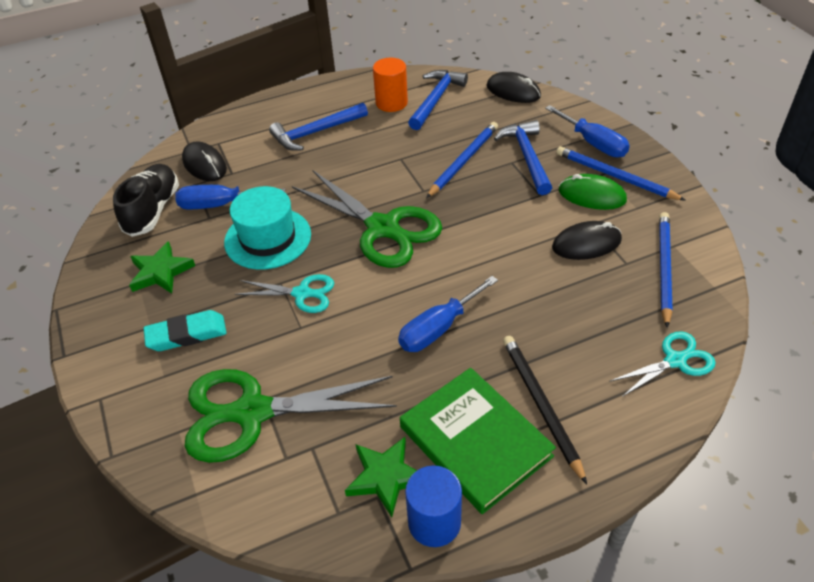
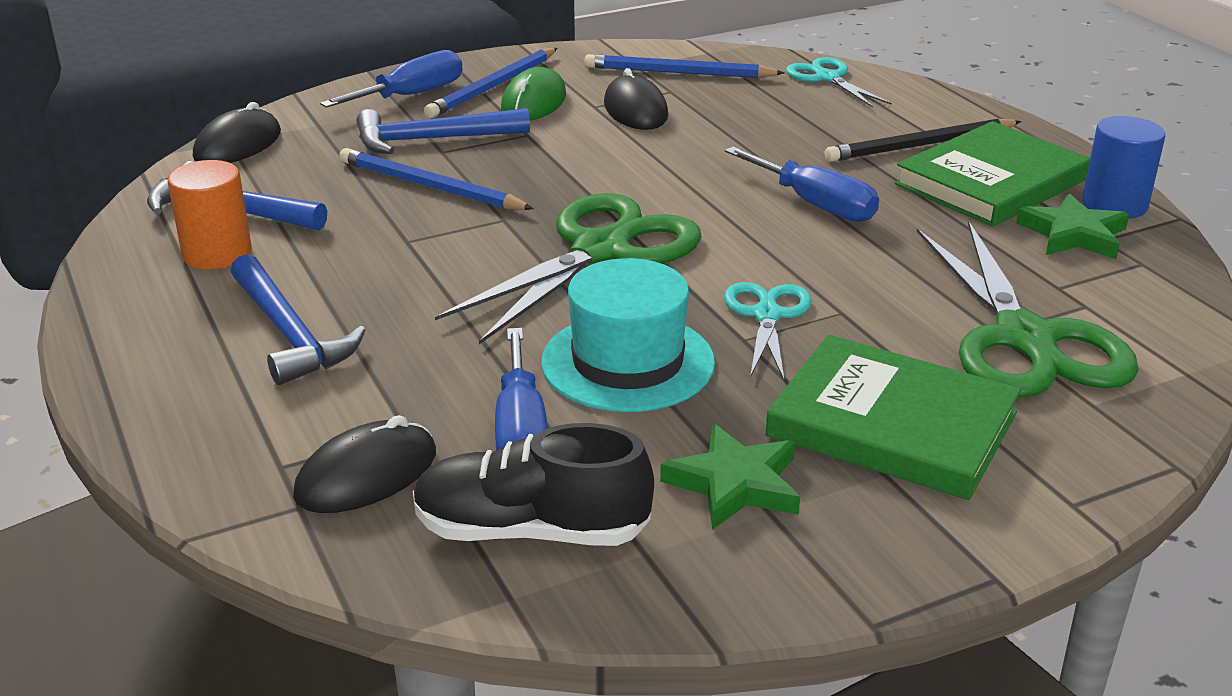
camera: 95 degrees left, 15 degrees down
turquoise eraser [143,310,227,351] -> green book [765,335,1021,500]

